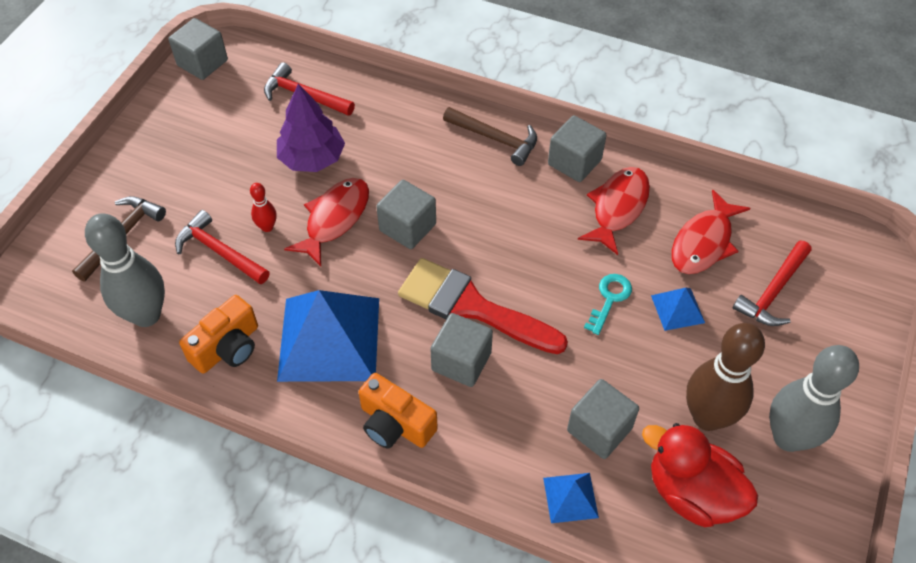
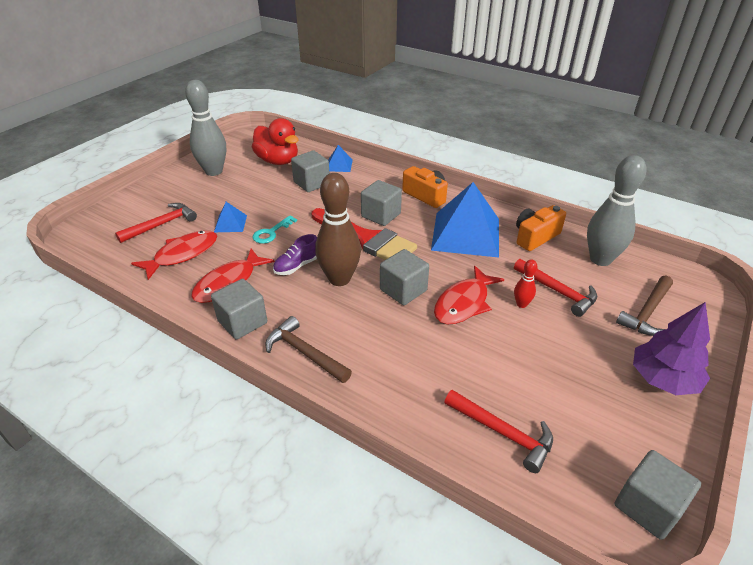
camera: 170 degrees left, 15 degrees down
purple tree [277,84,345,172] -> purple tree moved to [633,302,710,395]
brown bowling pin [686,323,765,431] -> brown bowling pin moved to [315,173,361,286]
none -> purple shoe [273,234,317,275]

